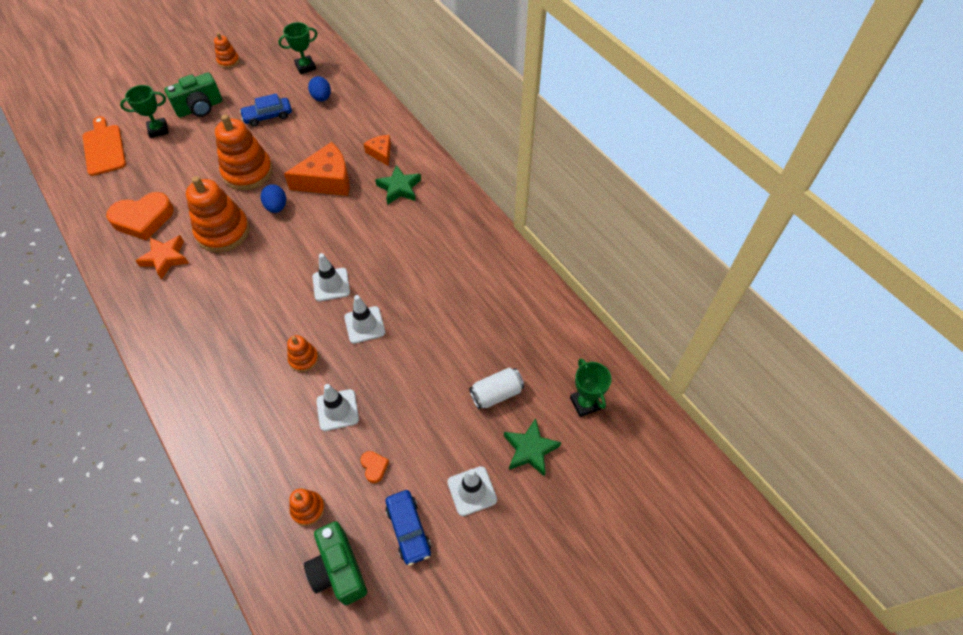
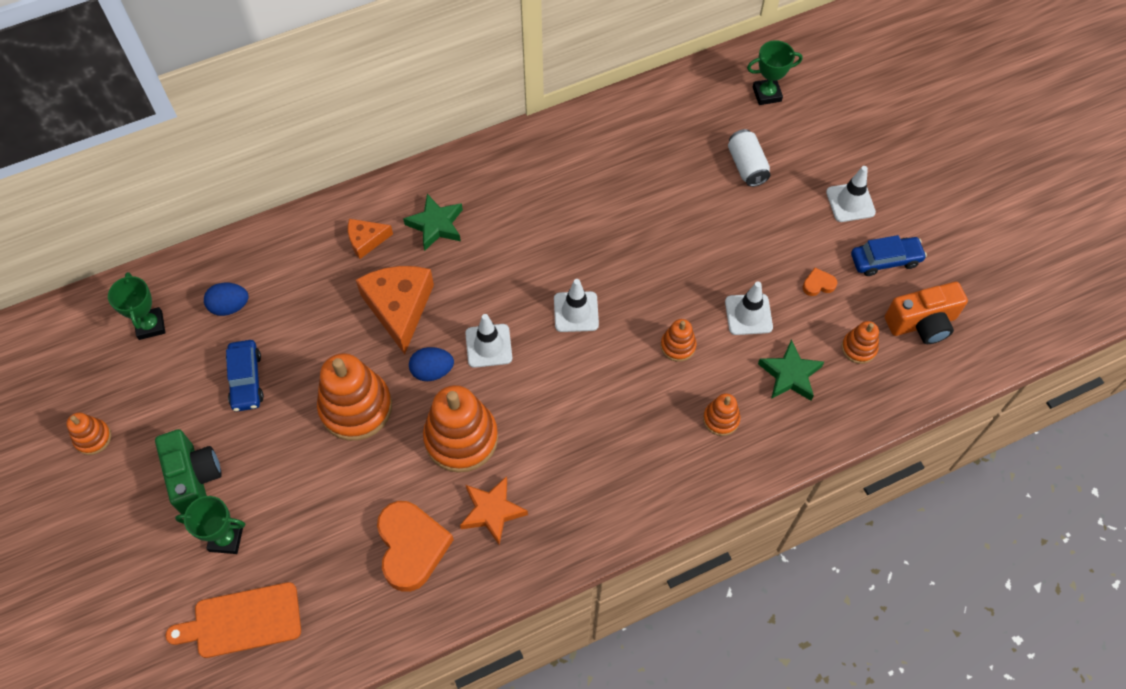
camera: 80 degrees left, 5 degrees up
green trophy [120,85,169,138] -> green trophy turned 75 degrees counterclockwise [175,496,245,554]
green camera [304,521,367,605] -> orange camera [885,282,968,344]
white traffic cone [344,295,385,344] -> white traffic cone moved to [465,314,512,368]
green star [504,418,561,477] -> green star moved to [758,340,824,401]
none -> orange stacking toy [703,393,740,436]

